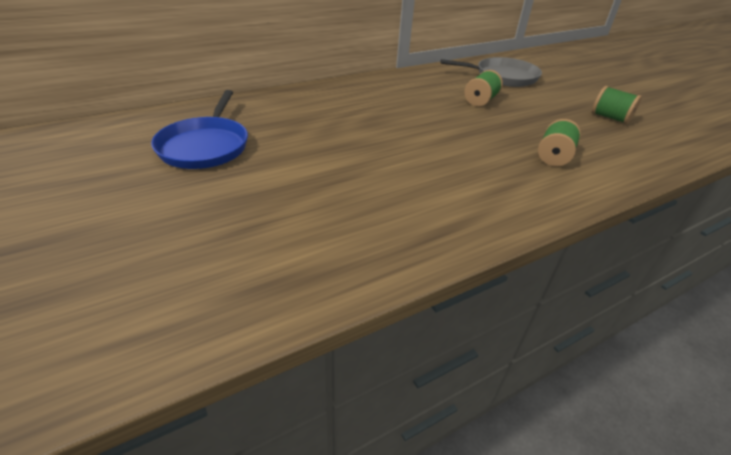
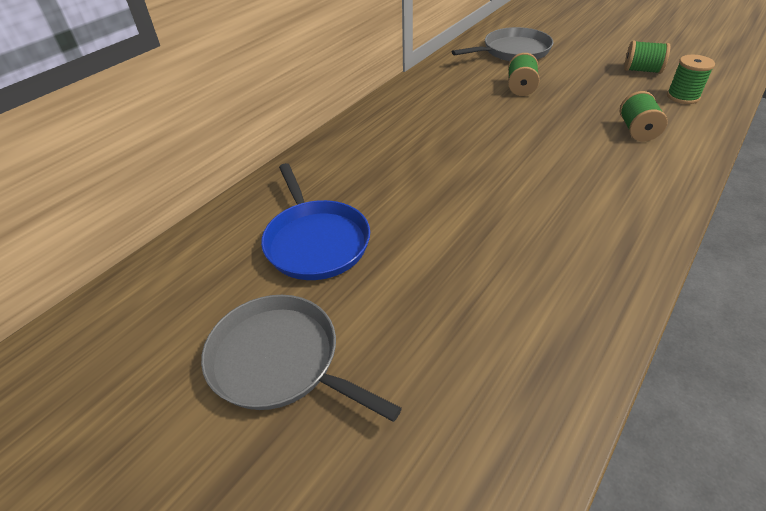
camera: 20 degrees left, 5 degrees up
none -> grey pan [201,295,402,422]
none -> green spool [667,55,715,104]

